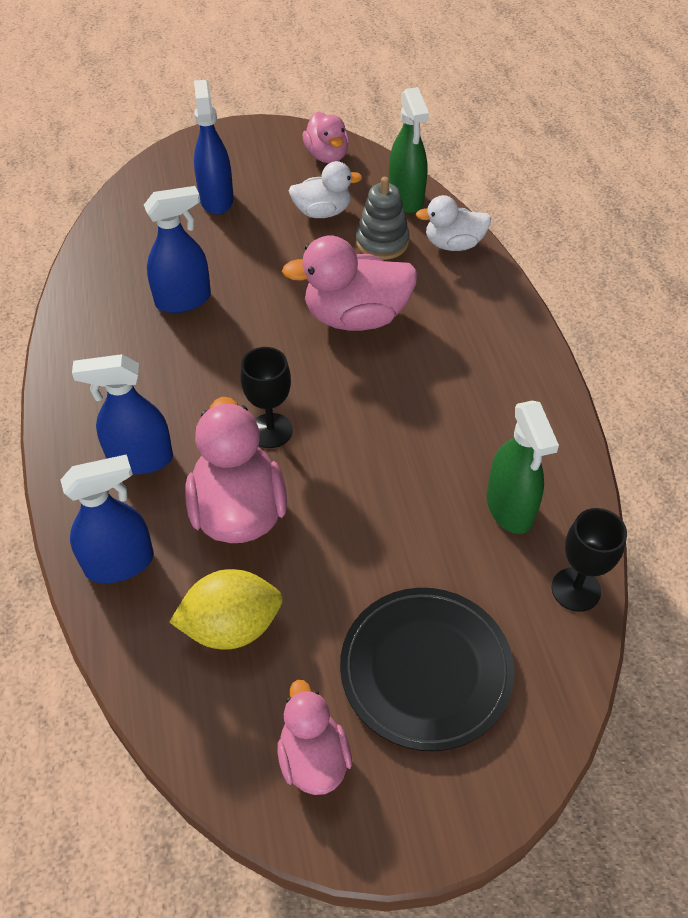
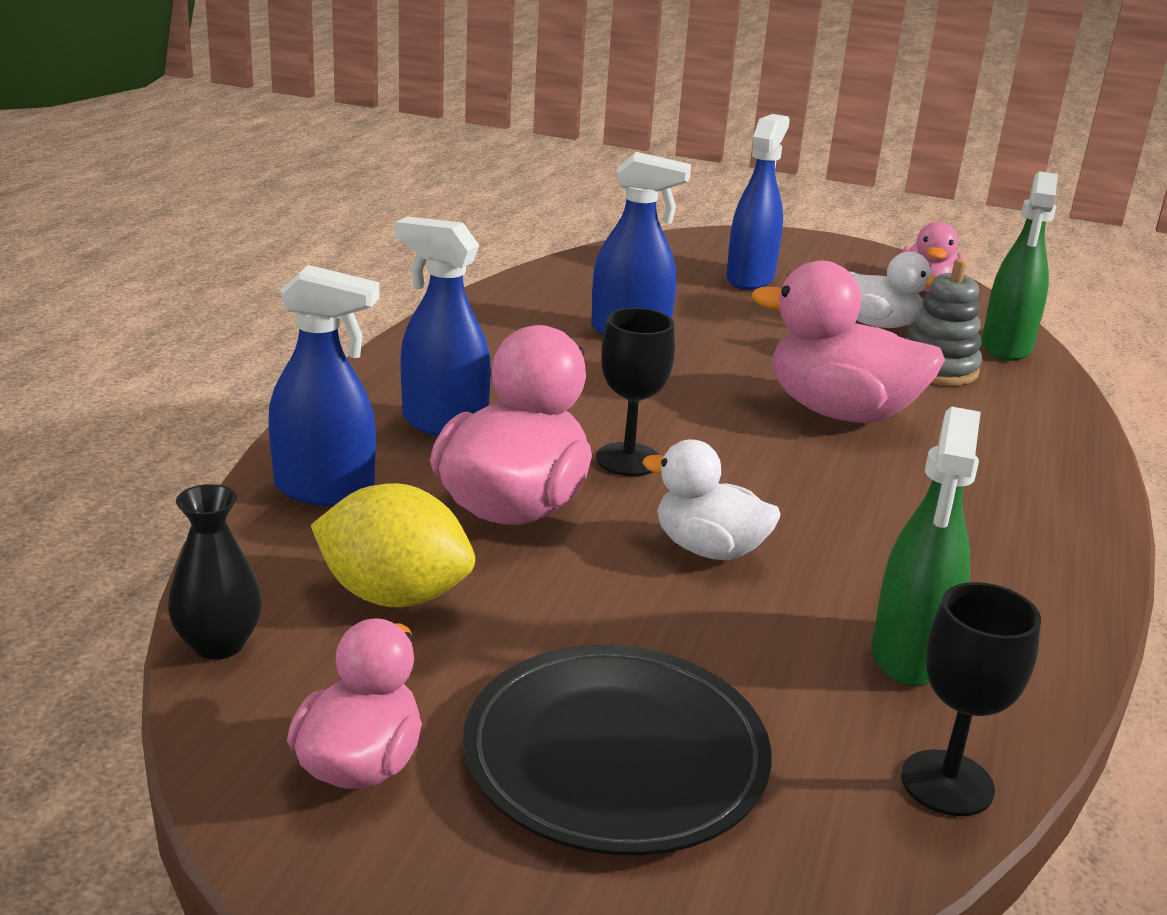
camera: 30 degrees right, 25 degrees down
white duck [416,195,491,251] -> white duck moved to [642,439,781,560]
none -> black vase [168,484,262,660]

